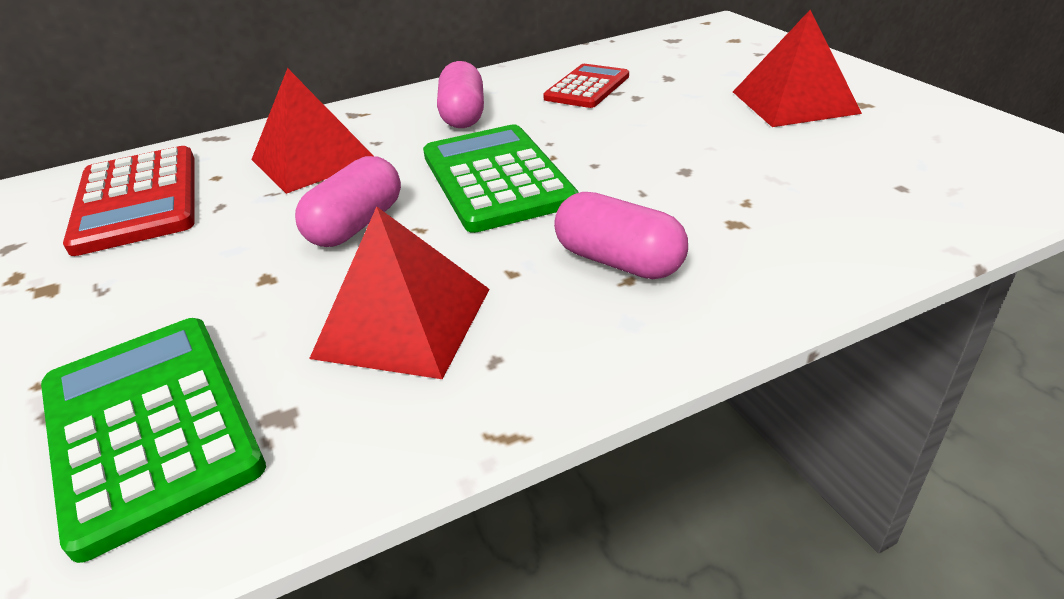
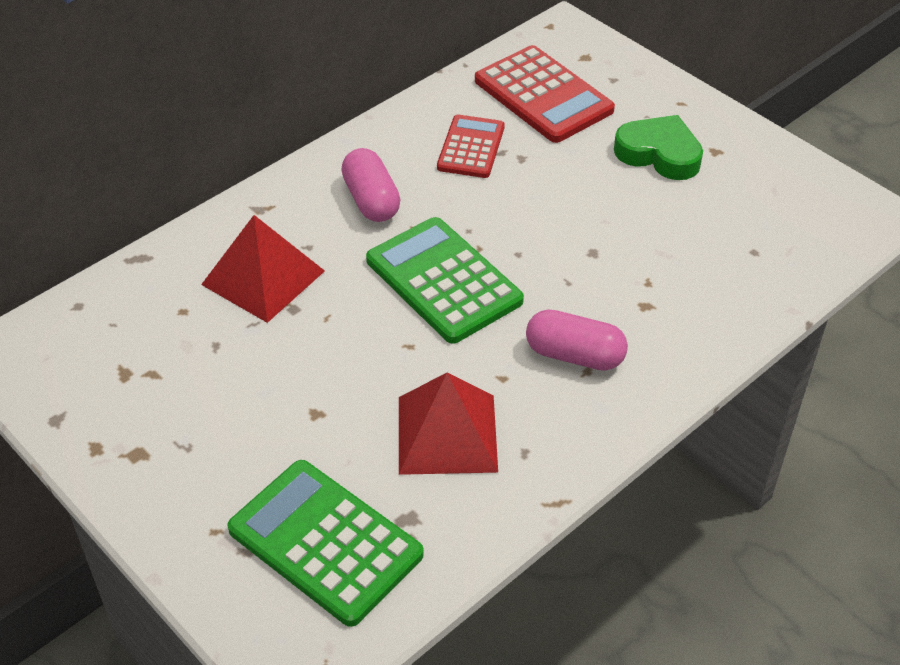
camera: 20 degrees left, 10 degrees up
red calculator [63,146,195,256] -> red calculator moved to [475,45,615,143]
pink capsule [295,156,401,247] -> none
red pyramid [733,10,862,127] -> green heart [614,115,703,180]

